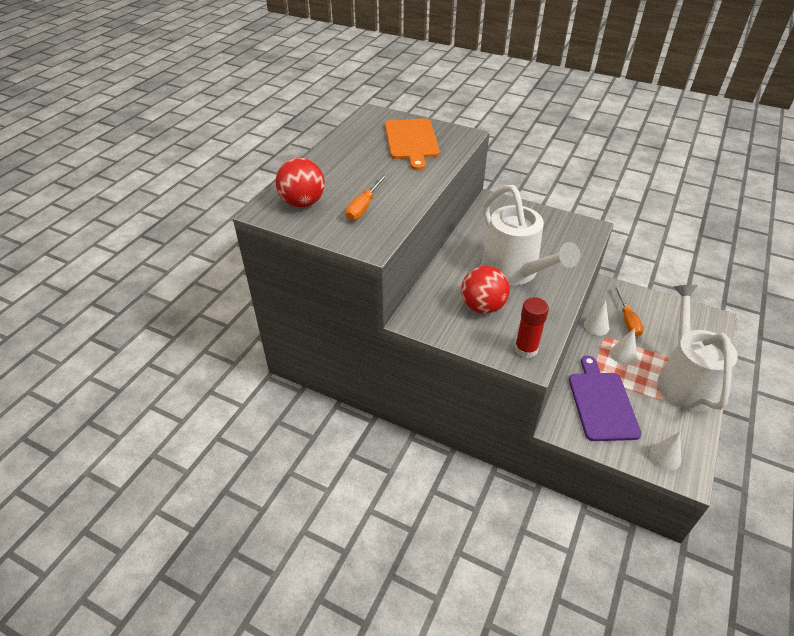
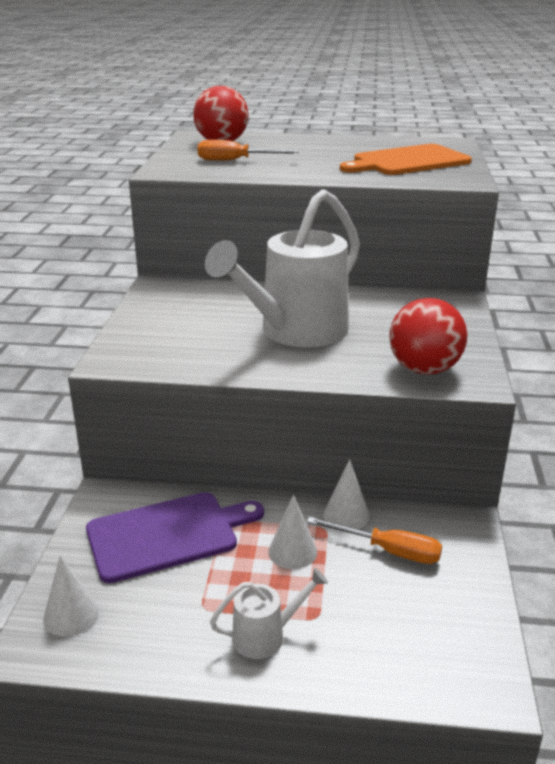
camera: 70 degrees right, 15 degrees down
red ball [461,266,510,314] -> red ball moved to [389,298,467,375]
red glue stick [514,297,549,358] -> none
orange screwdriver [614,285,644,337] -> orange screwdriver turned 135 degrees counterclockwise [307,517,442,564]
white watering can [658,285,738,412] -> white watering can [210,568,328,659], size x0.44

